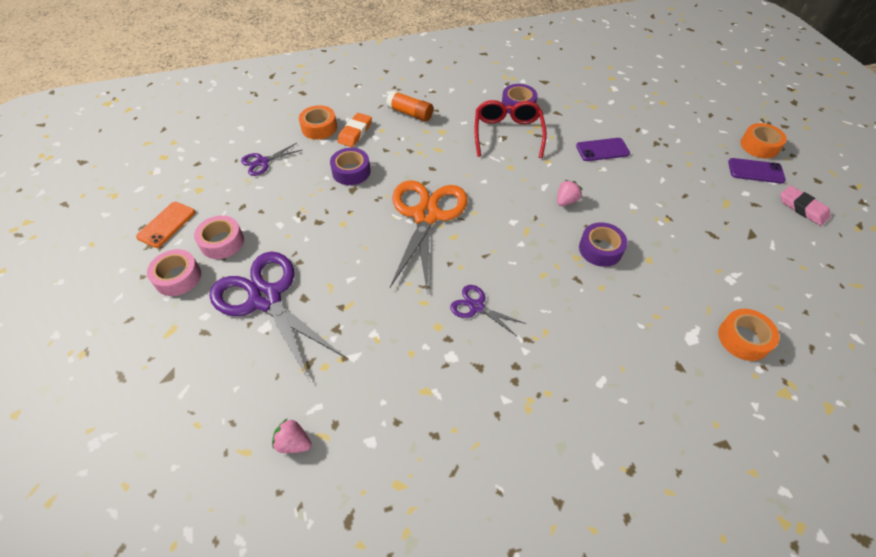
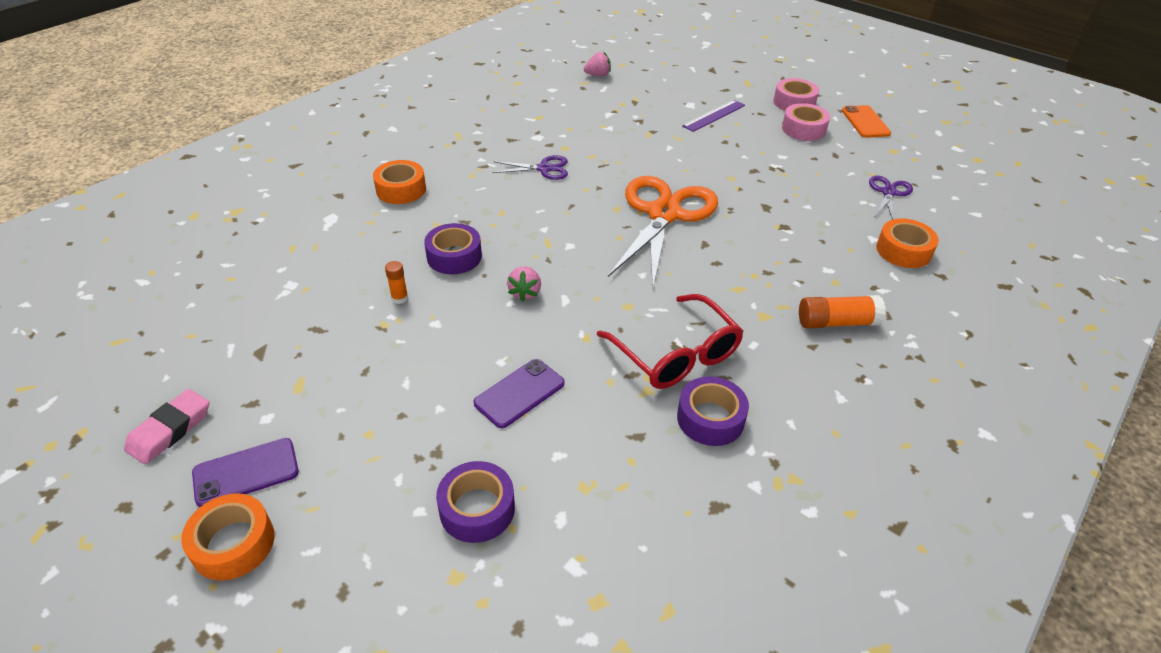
camera: 145 degrees right, 10 degrees down
purple scissors [209,251,344,381] -> purple ruler [682,100,745,132]
purple tape [330,148,371,185] -> purple tape moved to [436,461,515,543]
orange eraser [337,113,372,147] -> none
orange scissors [390,180,468,292] -> orange scissors turned 135 degrees counterclockwise [608,176,718,288]
orange tape [718,309,780,361] -> orange tape moved to [373,160,426,204]
pink eraser [781,185,831,226] -> pink eraser turned 75 degrees counterclockwise [124,389,209,465]
none -> orange glue stick [385,261,408,304]

